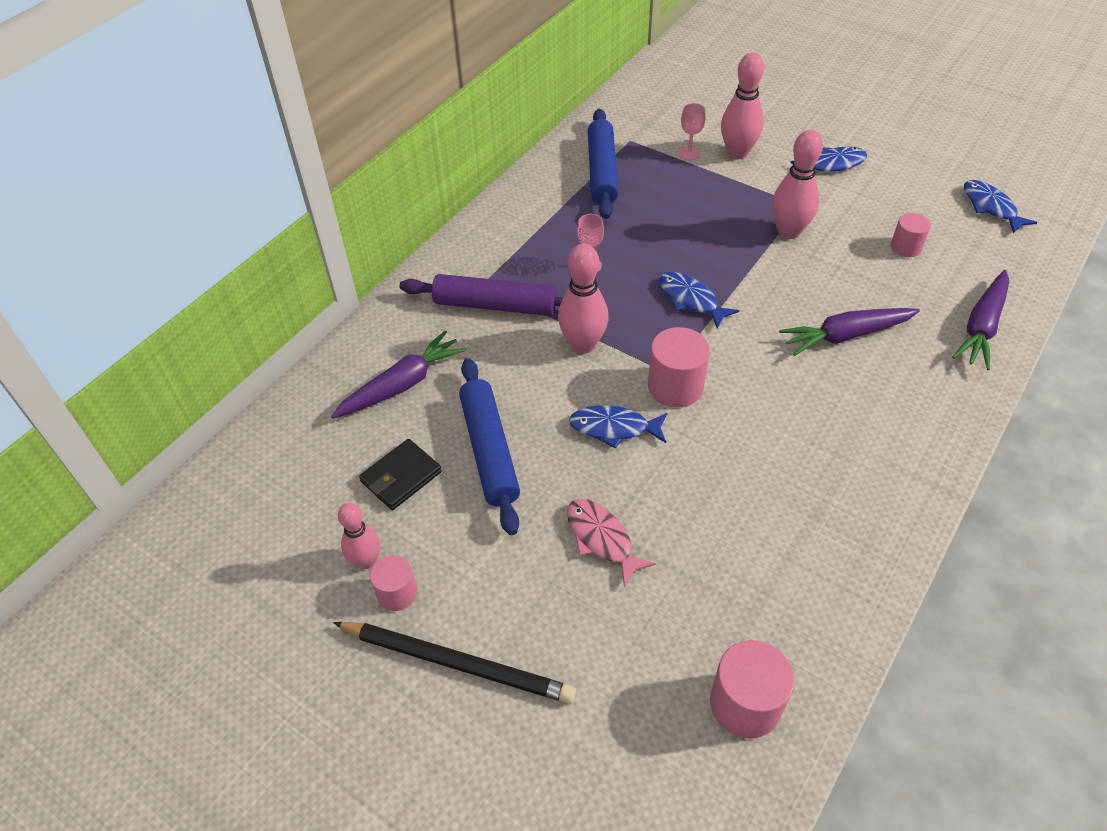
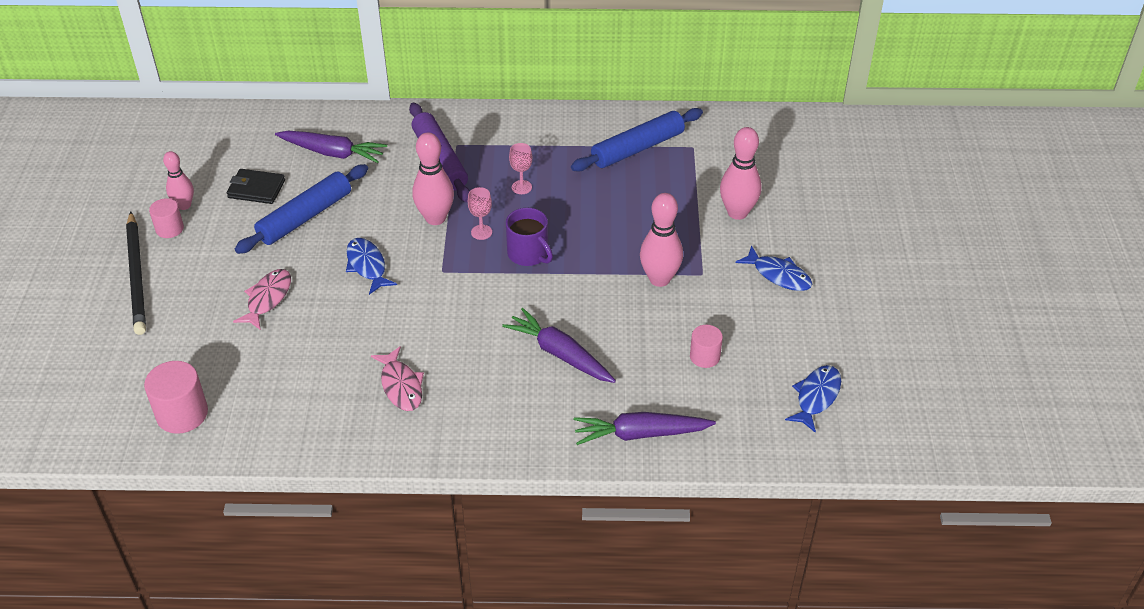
camera: 55 degrees right, 5 degrees down
pink cylinder [648,327,710,408] -> none
blue fish [659,272,739,329] -> purple mug [506,208,553,266]
pink goblet [679,103,706,160] -> pink goblet moved to [468,187,492,240]
none -> pink fish [371,346,424,411]

